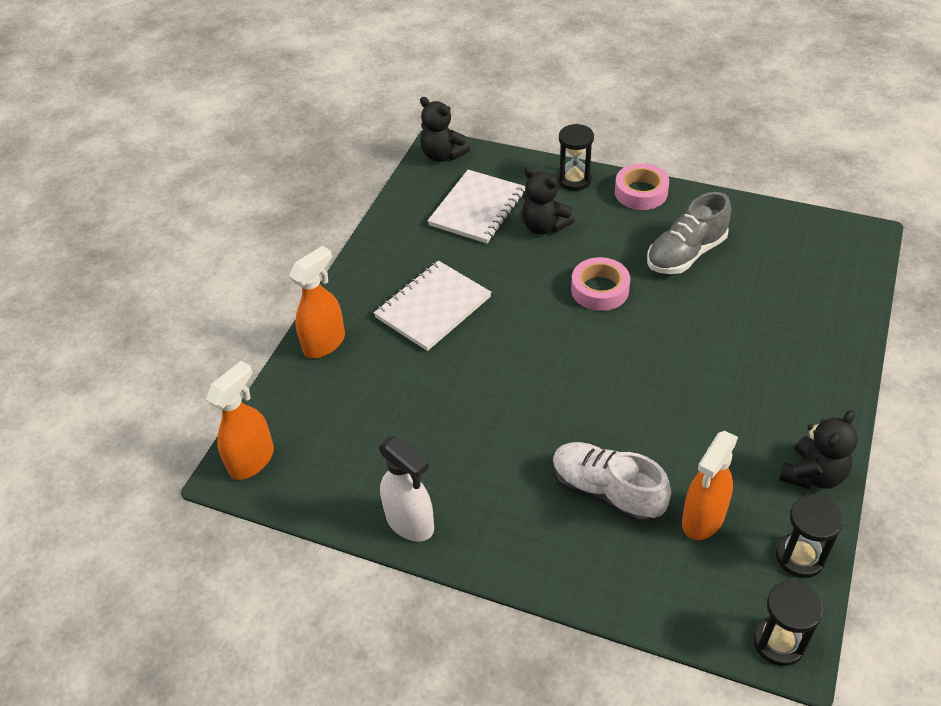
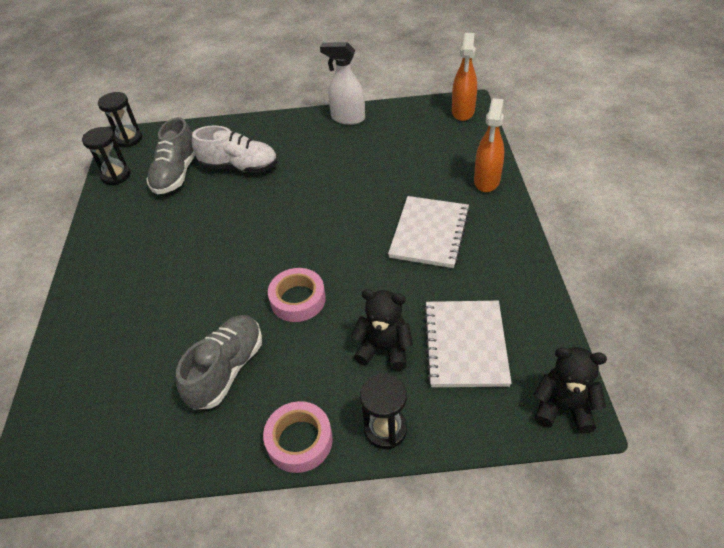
camera: 155 degrees right, 0 degrees up
orange spray bottle [682,431,738,540] -> grey shoe [146,117,195,194]
black teddy bear [780,410,858,489] -> none

